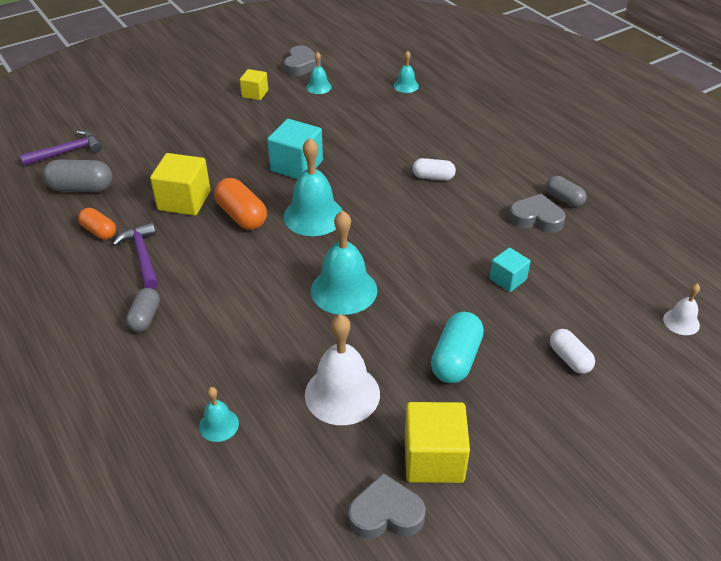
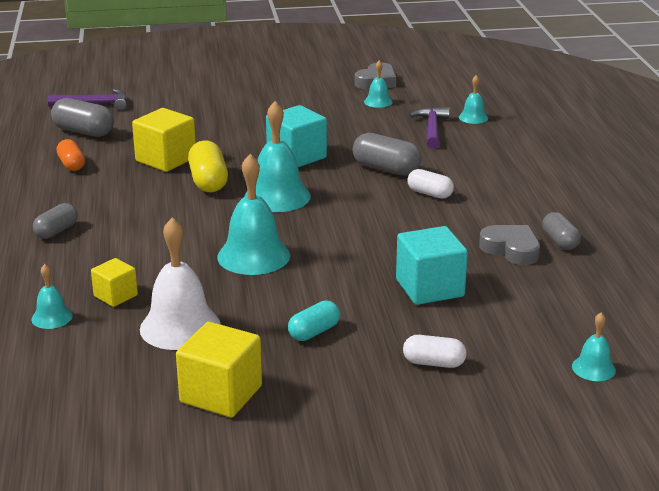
camera: 25 degrees right, 15 degrees down
purple hammer [113,223,158,289] -> purple hammer moved to [409,107,450,149]
orange capsule [214,178,267,230] -> yellow capsule [188,140,228,192]
yellow cube [240,69,268,100] -> yellow cube moved to [91,258,138,307]
grey heart [348,473,426,539] -> none
turquoise capsule [431,312,484,383] -> turquoise capsule [288,300,340,341], size x0.65
turquoise cube [489,248,531,292] -> turquoise cube [396,226,468,305], size x1.70
white capsule [550,329,595,374] -> white capsule turned 75 degrees counterclockwise [403,335,467,368]
white bell [663,283,700,335] -> turquoise bell [572,312,616,381]
none -> grey capsule [353,133,421,176]

